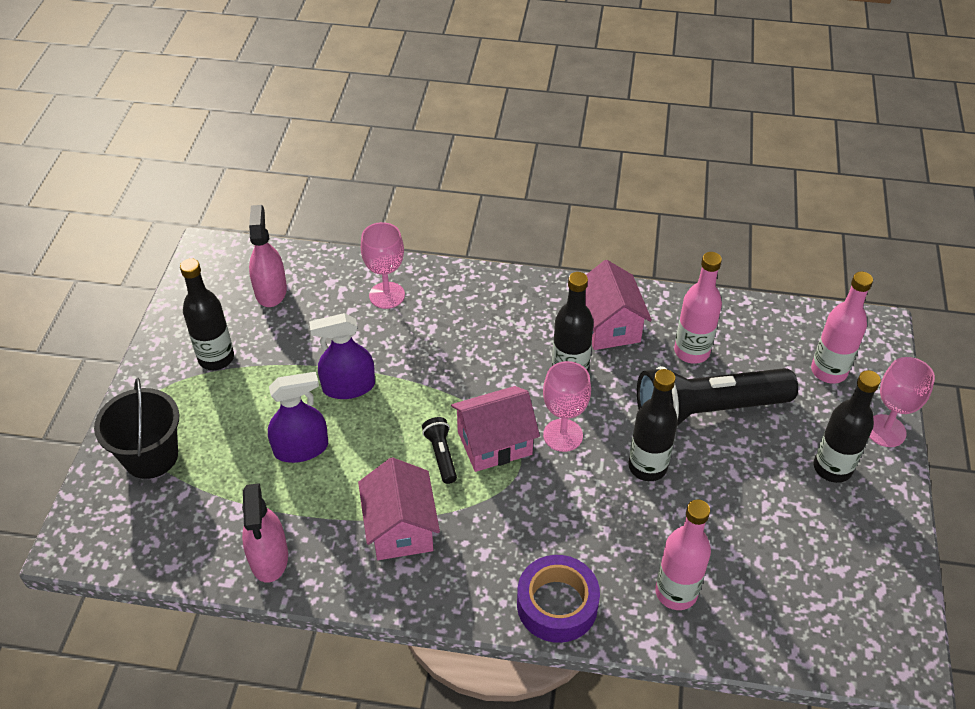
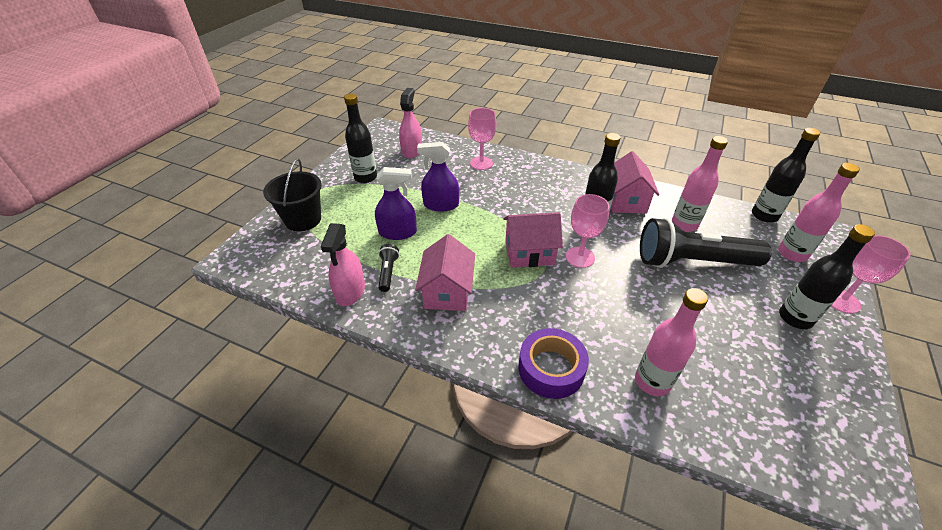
camera: 15 degrees right, 5 degrees down
black flashlight [422,417,457,484] -> black flashlight moved to [378,244,399,292]
black bottle [628,369,678,481] -> black bottle moved to [752,128,821,223]

